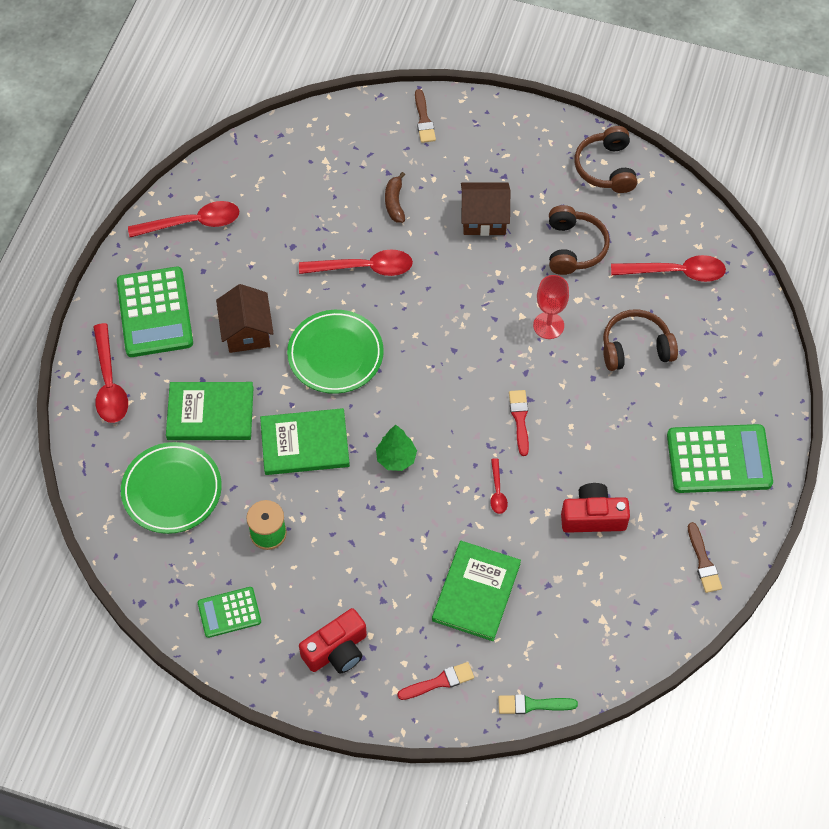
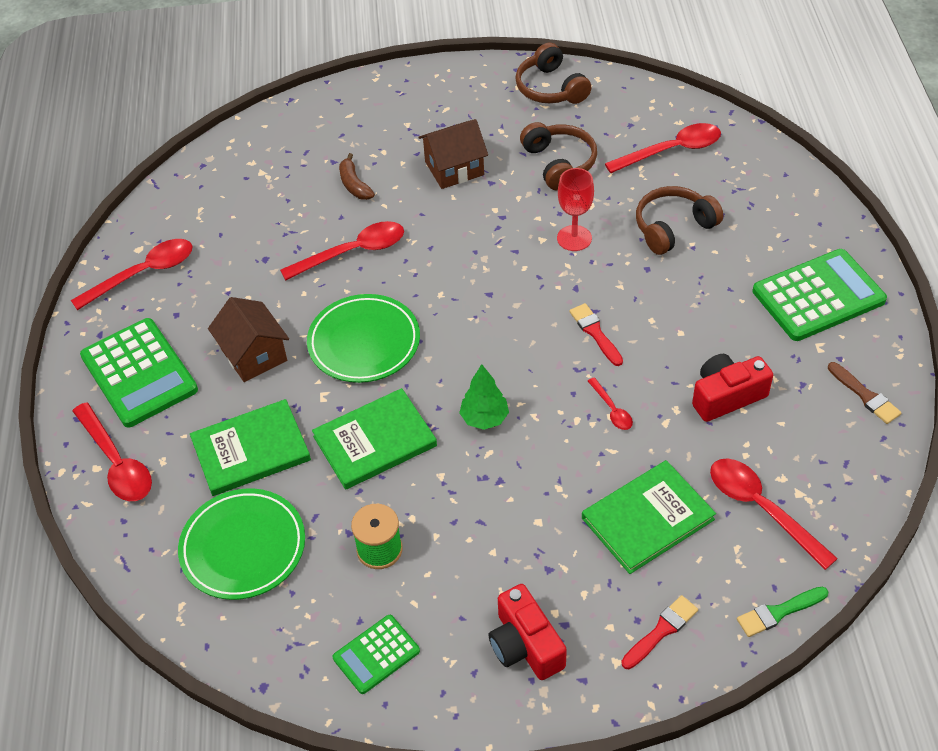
camera: 20 degrees left, 10 degrees down
red camera [299,608,367,674] -> red camera turned 120 degrees clockwise [489,584,567,680]
brown brush [415,89,436,143] -> none
green book [432,541,521,641] -> green book turned 60 degrees clockwise [582,460,716,574]
none -> red spoon [710,458,838,570]

